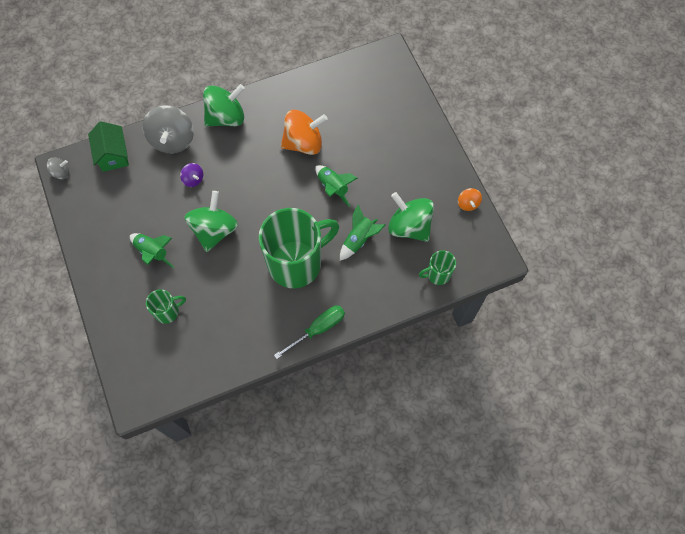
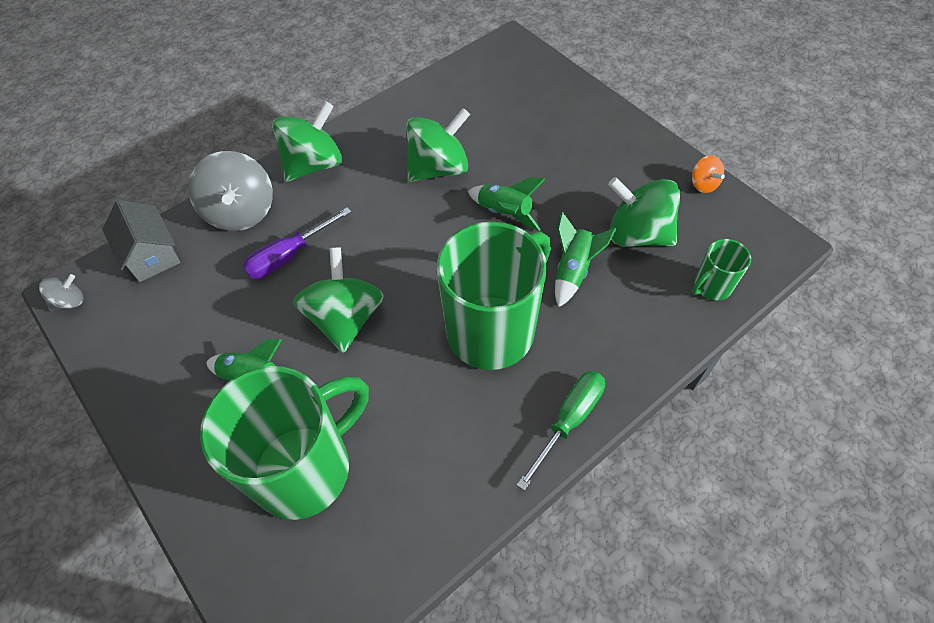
camera: 15 degrees left, 10 degrees down
green house [88,121,129,172] -> grey house [102,200,180,282]
green mug [146,289,186,324] -> green mug [200,366,369,520], size x2.25
purple spinning top [180,163,203,187] -> purple screwdriver [243,207,351,279]
orange spinning top [281,110,327,155] -> green spinning top [406,108,470,182]

